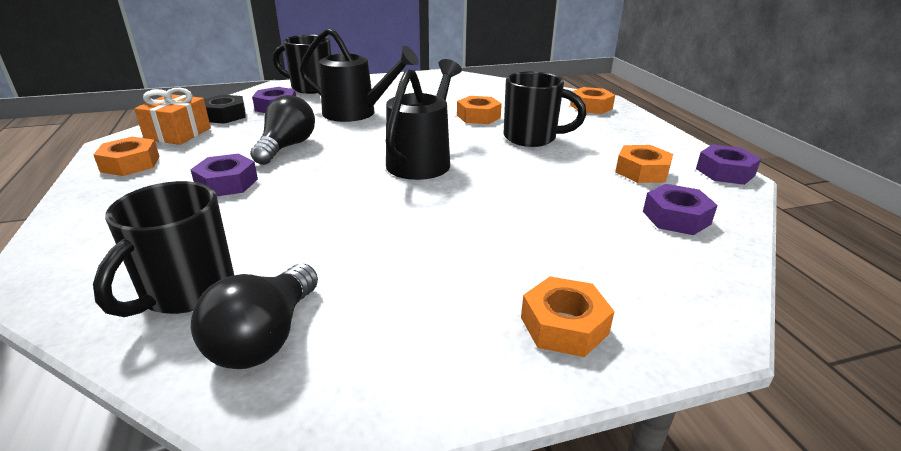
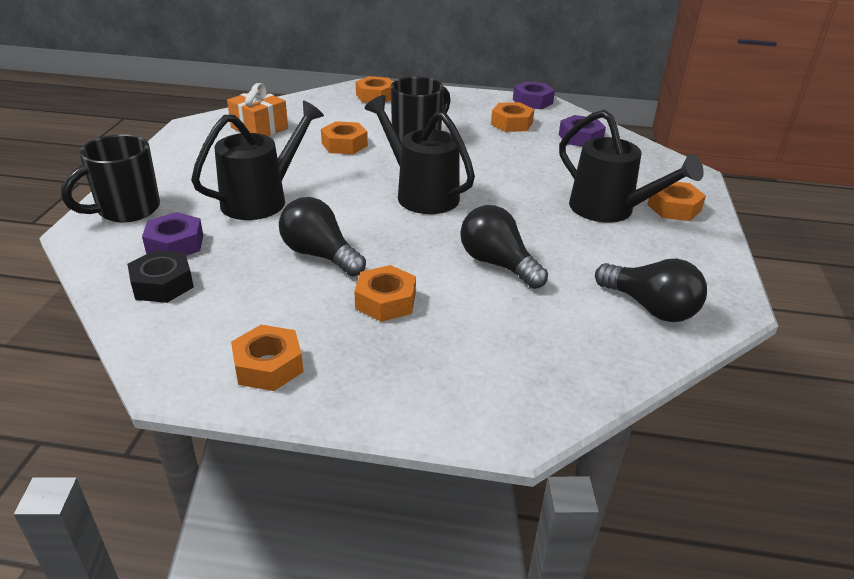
camera: 65 degrees left, 5 degrees up
black mug [93,181,234,317] -> none
orange gift [134,87,211,145] -> orange gift moved to [227,83,288,136]
purple nut [190,154,258,196] -> orange nut [354,265,416,322]
none -> black light bulb [460,205,548,289]
none -> black watering can [559,109,704,223]

